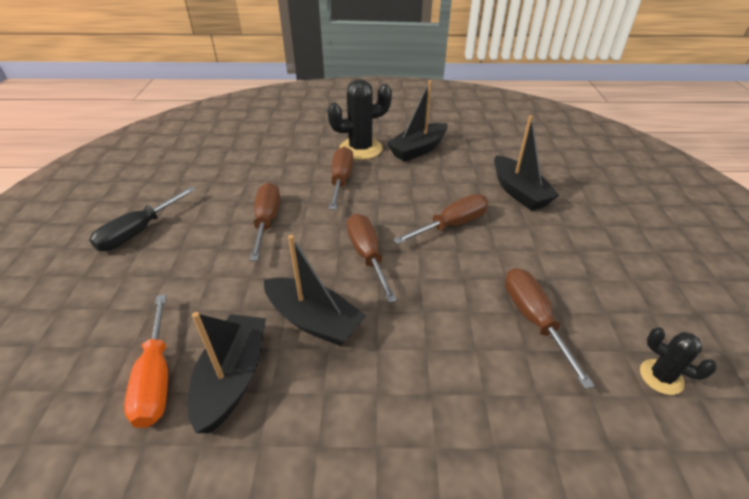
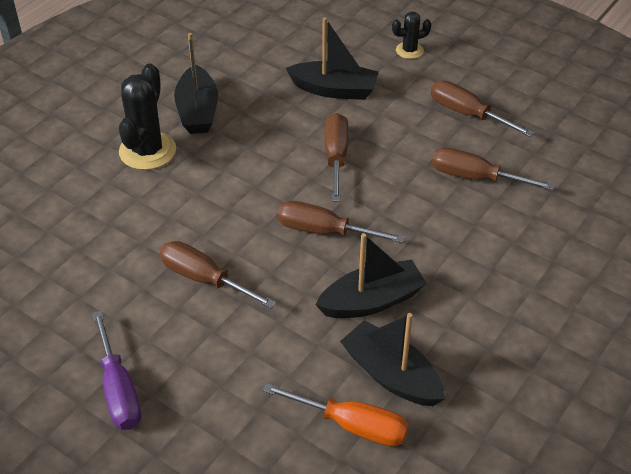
camera: 55 degrees left, 5 degrees up
black screwdriver [89,187,196,251] -> purple screwdriver [93,311,141,430]
brown screwdriver [329,147,353,210] -> brown screwdriver moved to [431,80,535,137]
black cactus [640,327,717,395] -> black cactus moved to [392,12,432,59]

